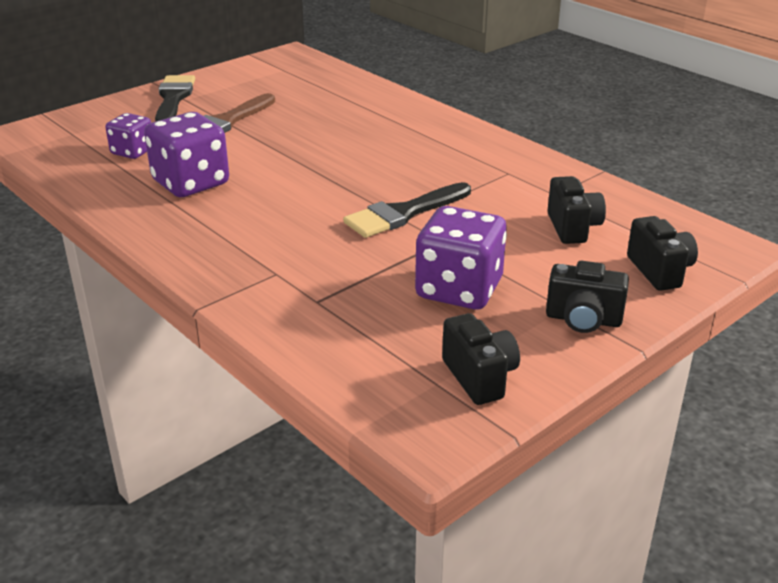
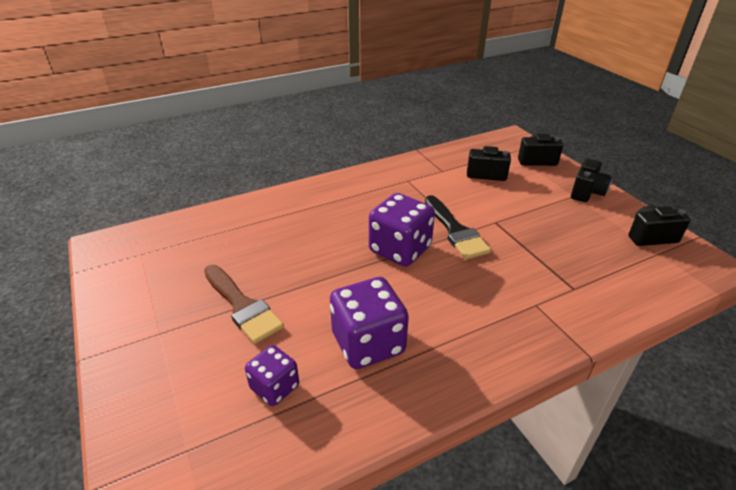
camera: 75 degrees left, 5 degrees up
black brush [155,75,195,122] -> none
purple dice [415,206,507,310] -> purple dice moved to [369,193,435,267]

